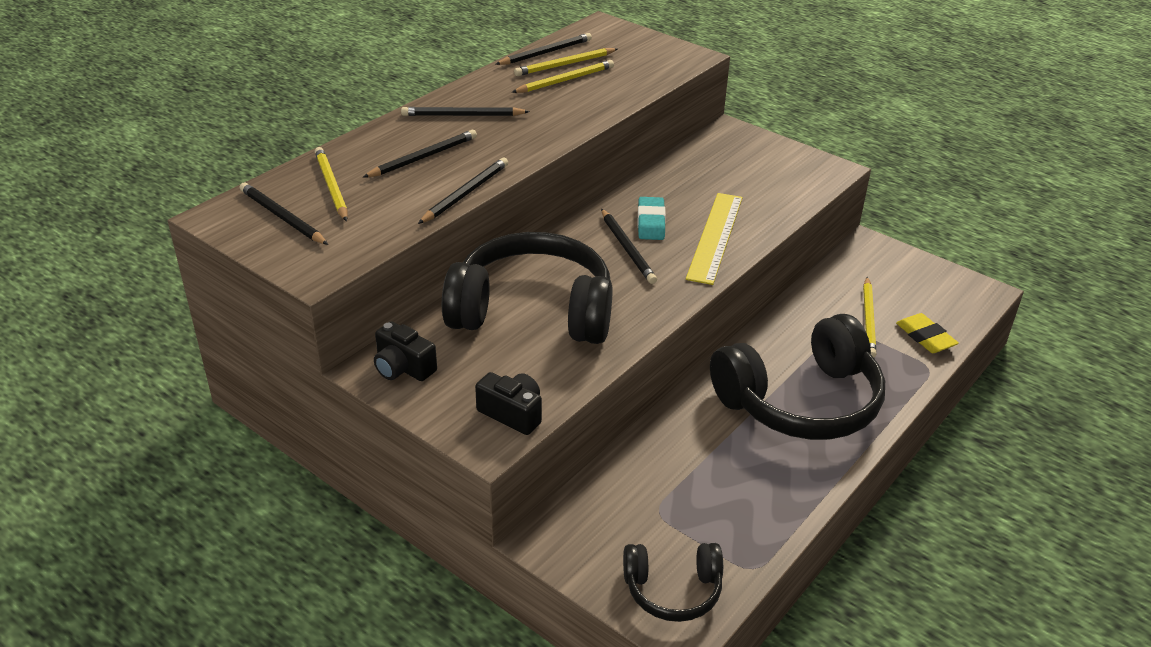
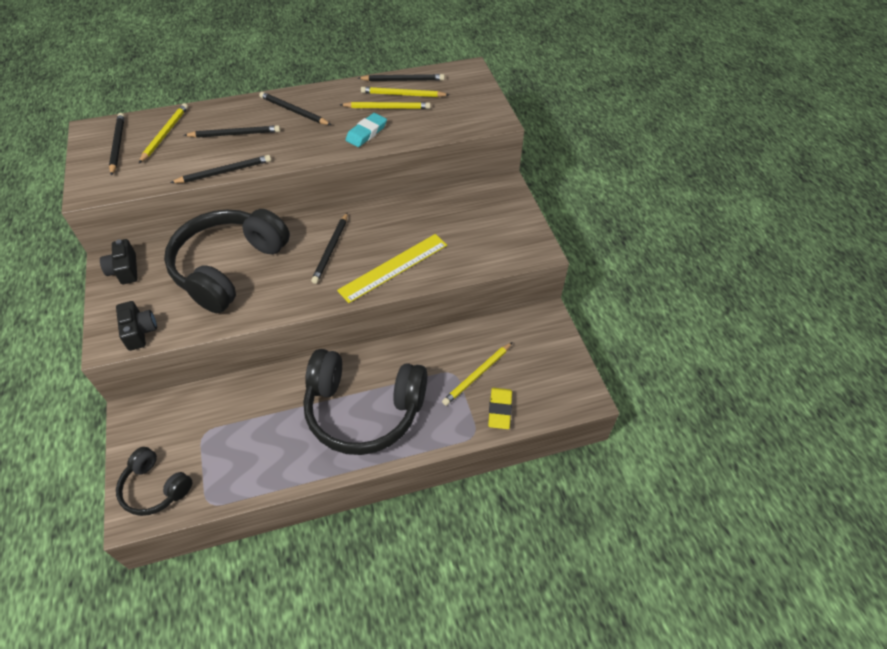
camera: 35 degrees right, 15 degrees up
black headphones [442,232,613,344] -> black headphones turned 105 degrees counterclockwise [164,209,290,313]
turquoise eraser [638,197,666,240] -> turquoise eraser moved to [346,113,387,147]

